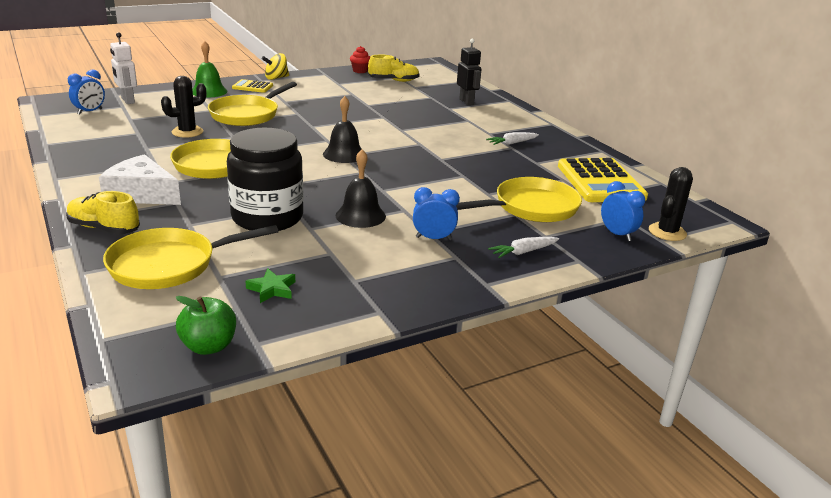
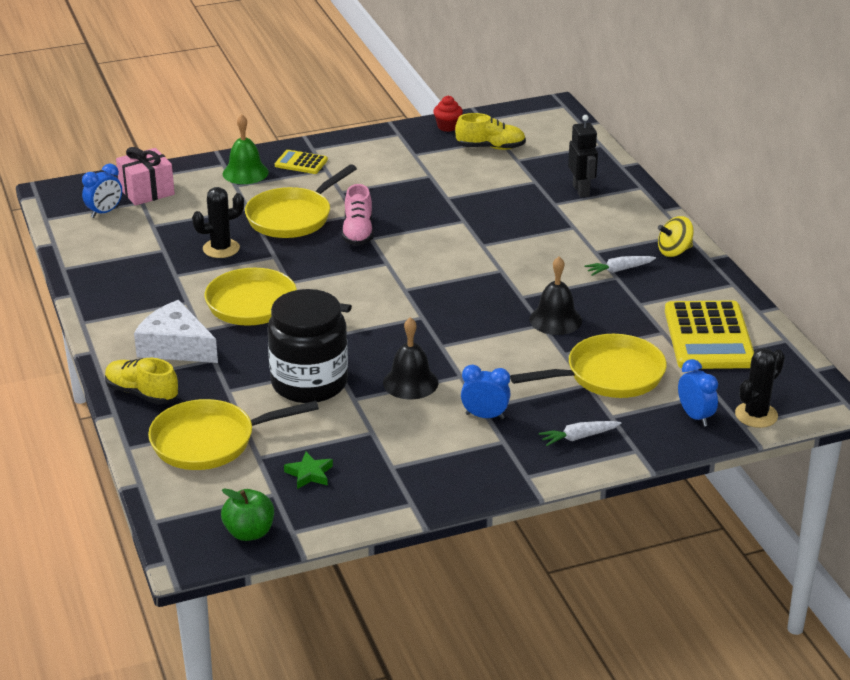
camera: 10 degrees right, 5 degrees up
white robot [110,32,137,104] -> pink gift [116,147,175,206]
yellow spinning top [262,53,289,80] -> yellow spinning top moved to [658,216,694,257]
black bell [323,96,362,163] -> black bell moved to [529,257,582,335]
none -> pink shoe [342,184,374,246]

